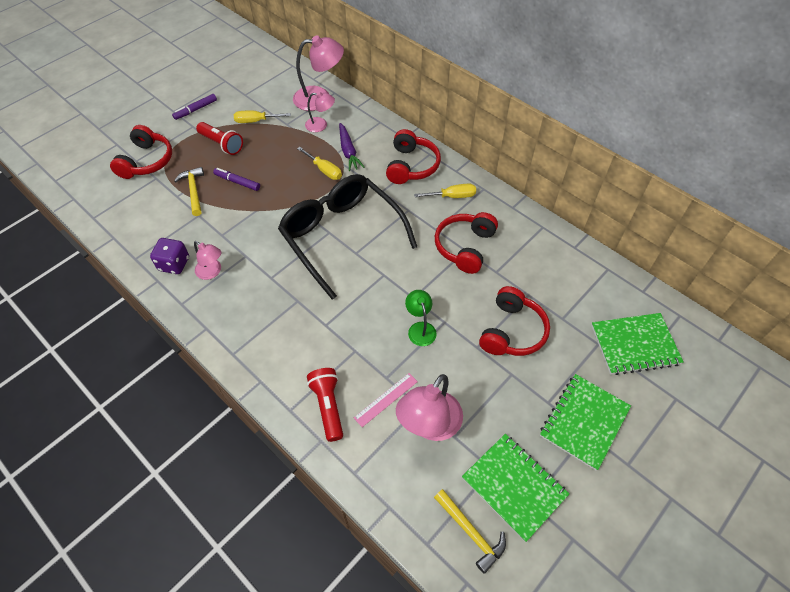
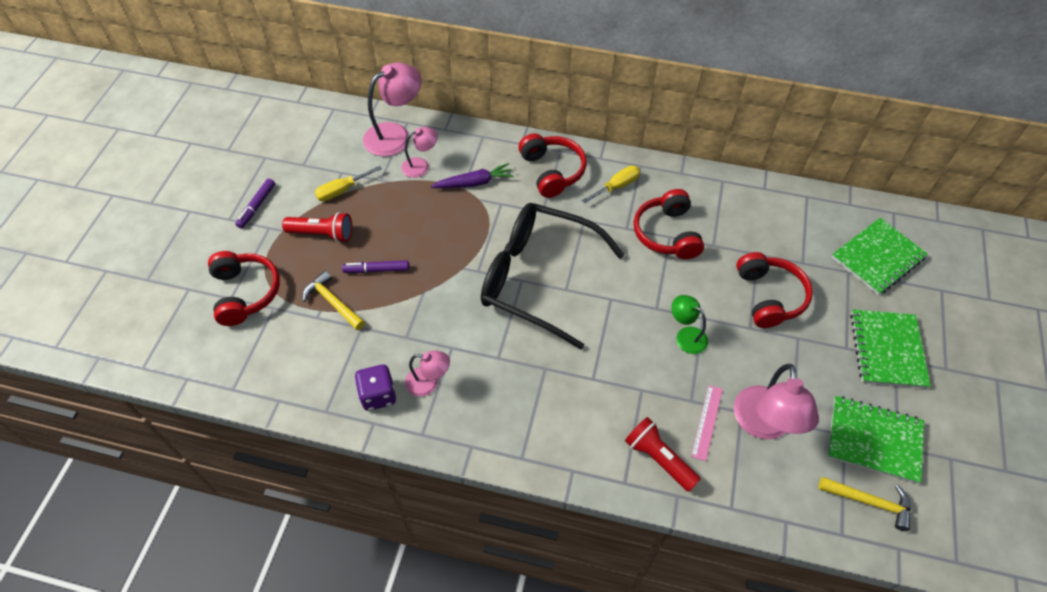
camera: 30 degrees left, 0 degrees up
yellow screwdriver [297,147,342,180] -> none
purple carrot [339,123,365,171] -> purple carrot turned 60 degrees counterclockwise [430,163,514,188]

